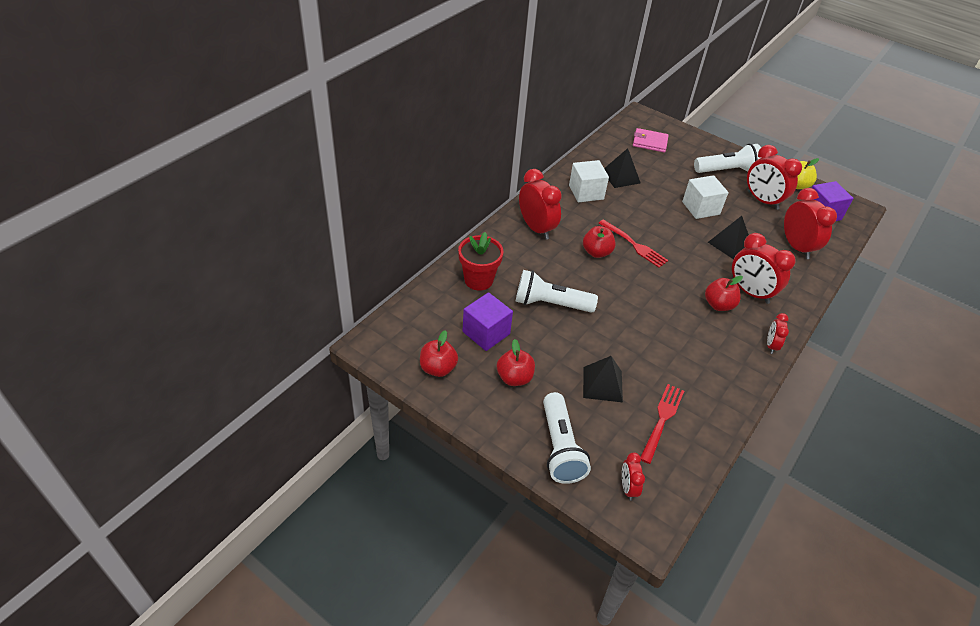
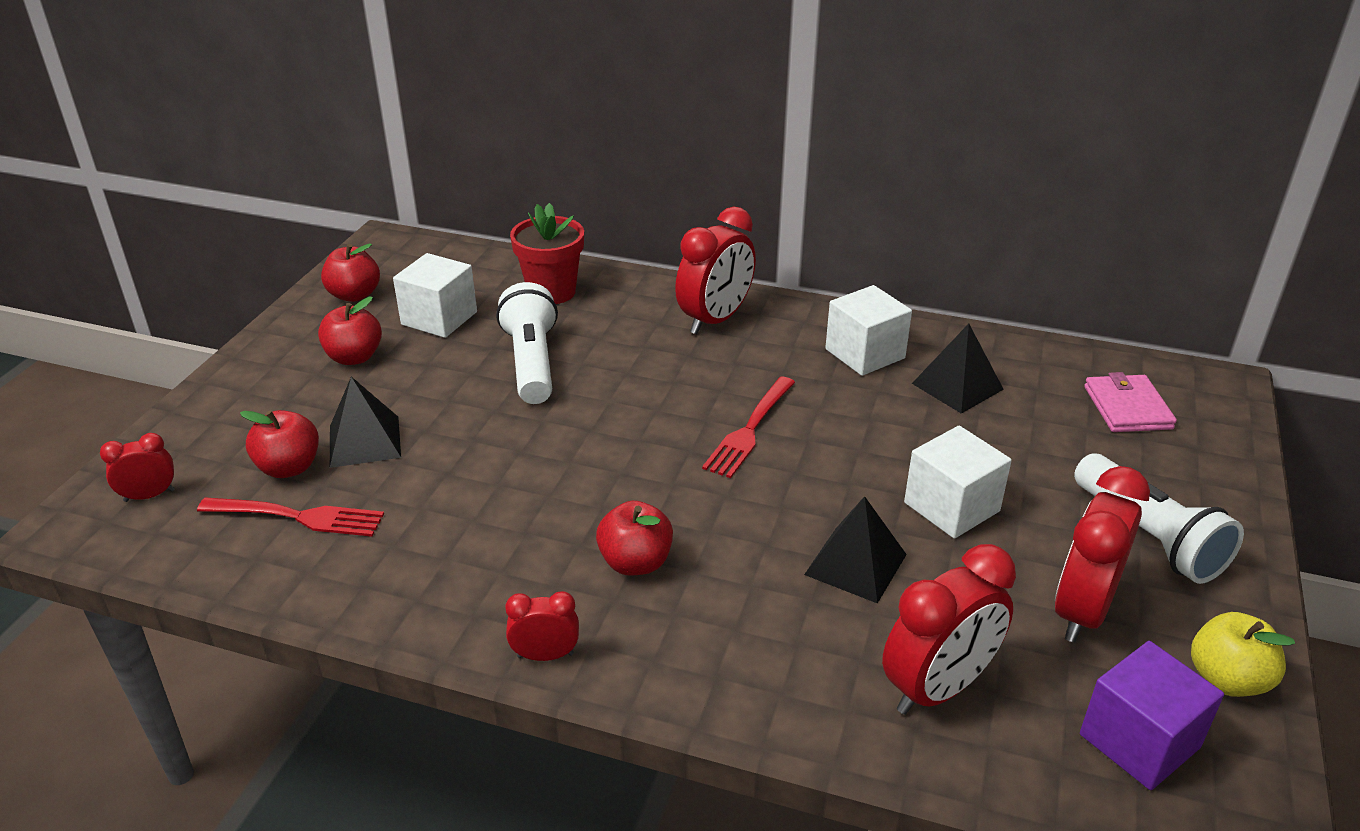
camera: 75 degrees right, 10 degrees down
purple cube [463,292,513,351] -> white cube [393,253,477,338]
white flashlight [543,392,591,484] -> none
red apple [583,226,615,258] -> red apple moved to [240,410,319,478]
red clock [732,233,796,304] -> none

